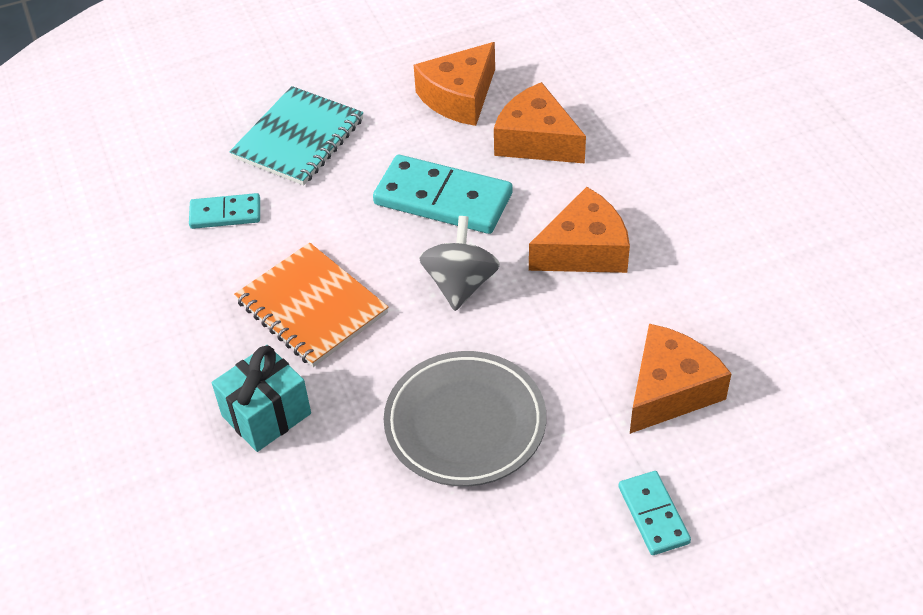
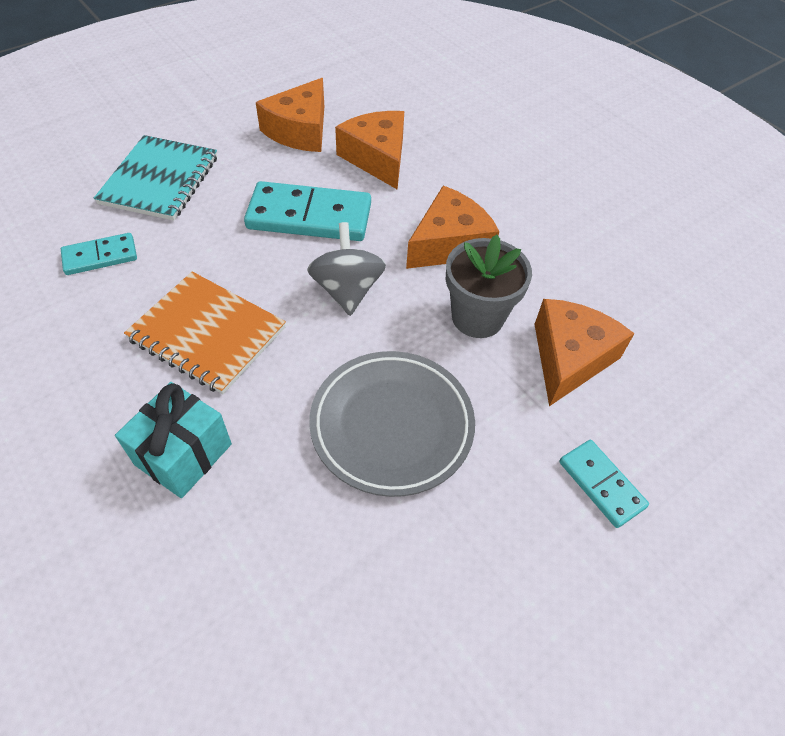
camera: 20 degrees left, 5 degrees up
orange cheese [494,82,586,164] -> orange cheese turned 45 degrees clockwise [335,111,404,189]
none -> grey flower pot [446,235,532,338]

